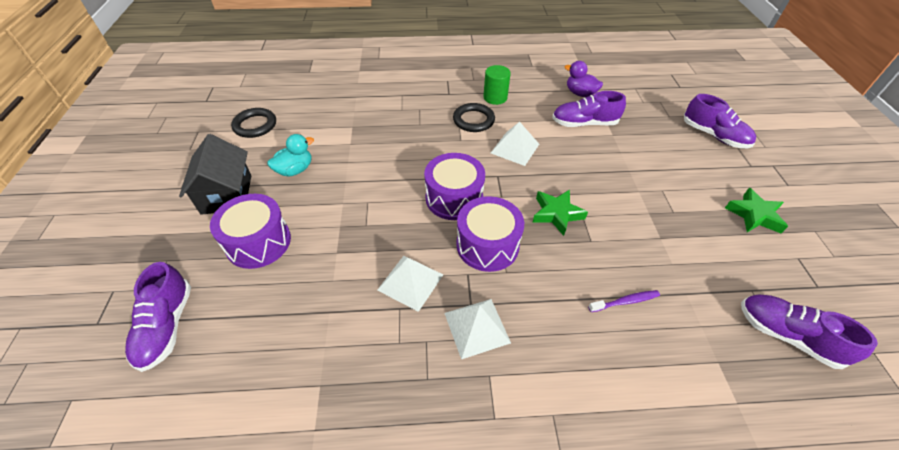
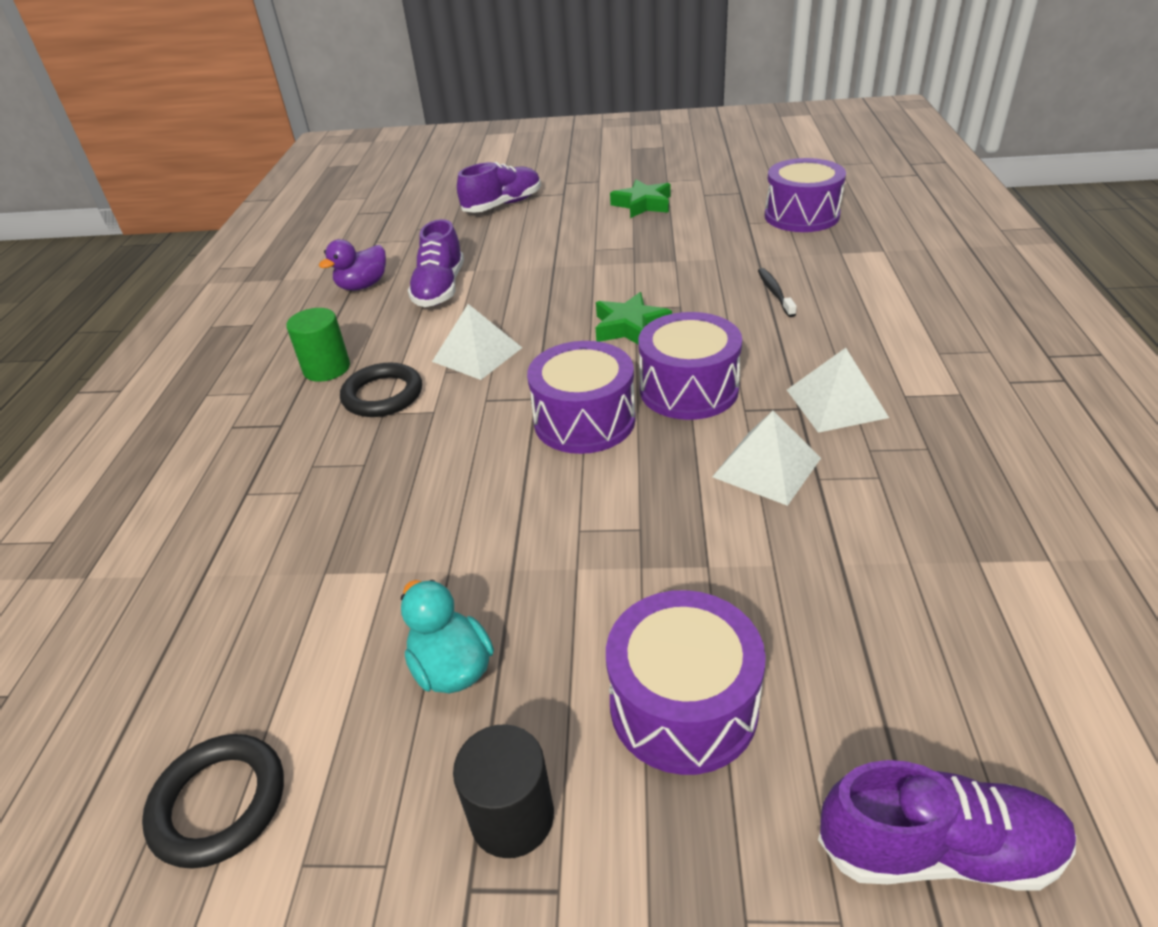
camera: 80 degrees left, 10 degrees down
black house [179,134,251,215] -> black cylinder [453,724,554,858]
purple toothbrush [588,290,660,312] -> black toothbrush [758,268,797,317]
purple shoe [741,294,878,369] -> purple drum [765,158,846,232]

